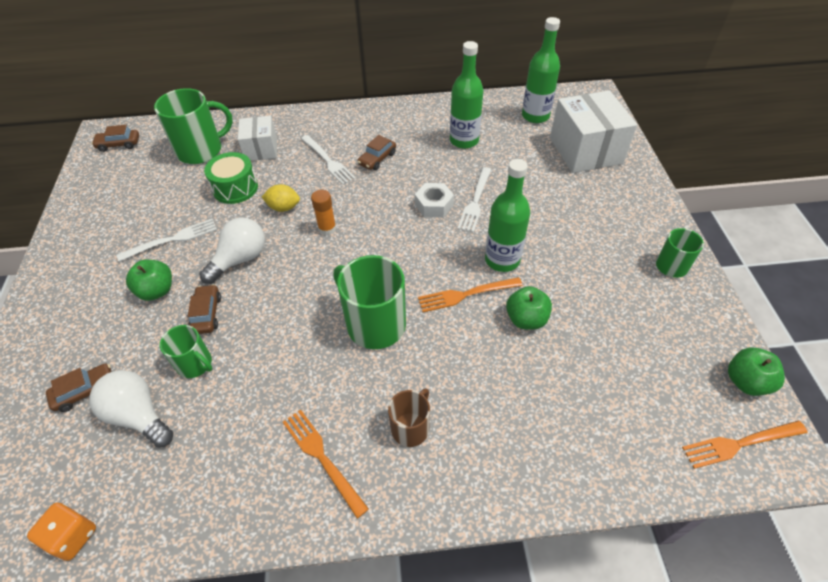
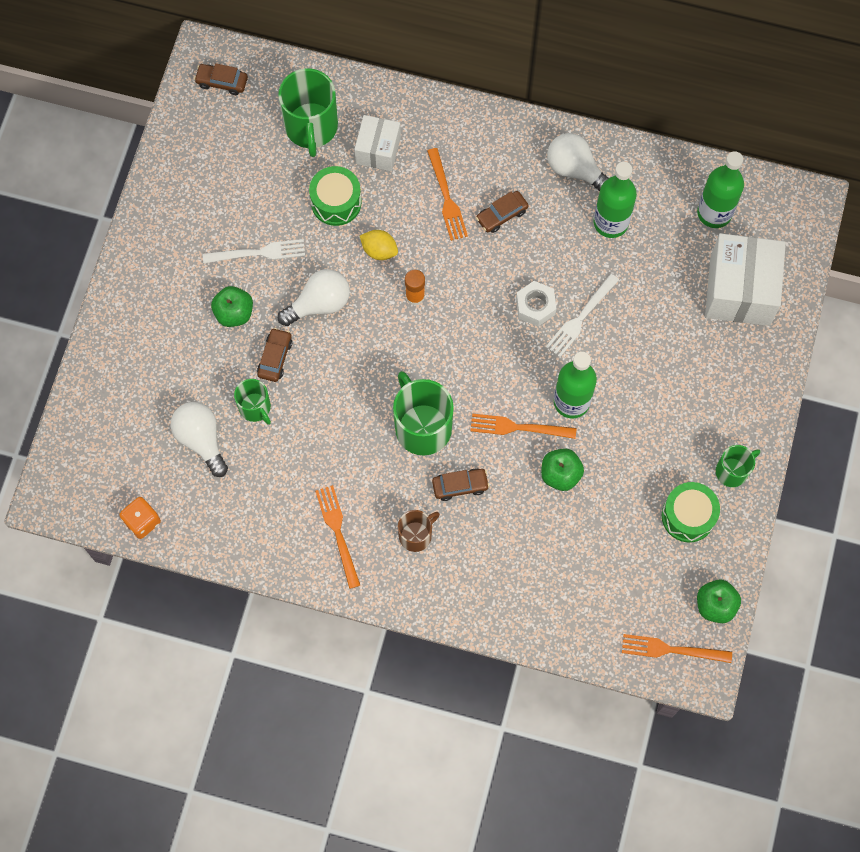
camera: 20 degrees right, 20 degrees up
brown car [46,364,112,412] -> brown car moved to [432,468,490,501]
green mug [154,88,233,164] -> green mug turned 90 degrees clockwise [278,68,338,157]
white fork [301,135,356,185] -> orange fork [427,148,468,241]
none -> white light bulb [547,133,609,191]
none -> green drum [662,482,720,542]

